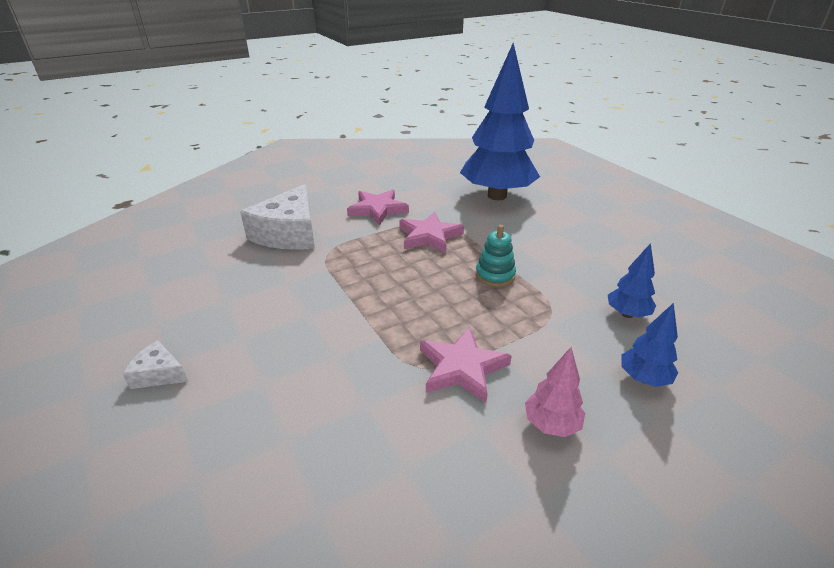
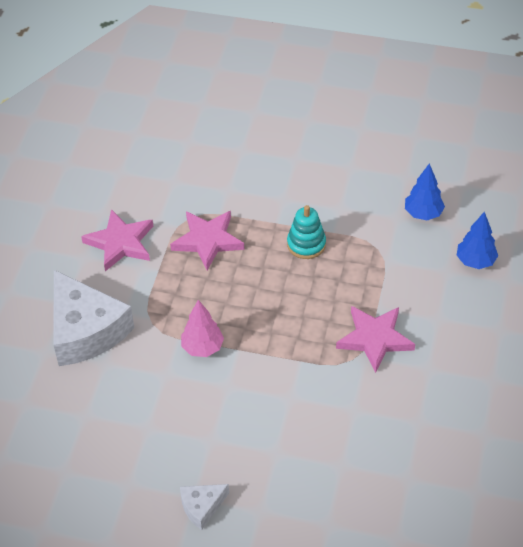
camera: 45 degrees left, 15 degrees up
blue tree [460,43,540,200] -> none
pink tree [525,347,585,437] -> pink tree moved to [181,300,224,357]

